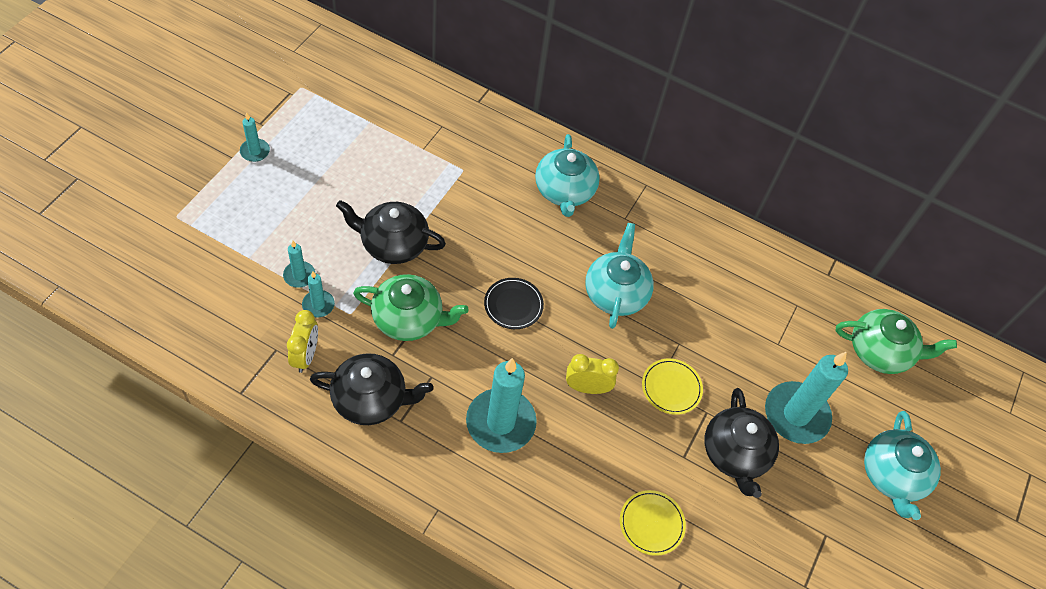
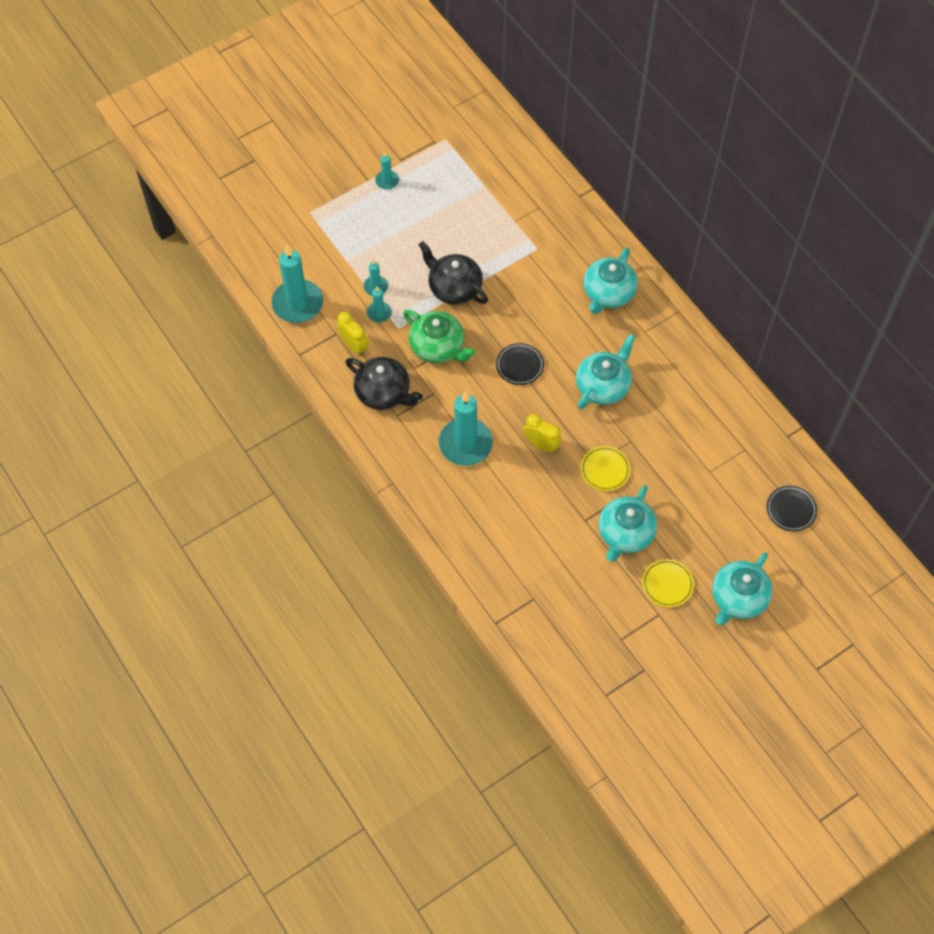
camera: 35 degrees right, 5 degrees up
yellow clock [287,310,318,373] -> yellow clock turned 75 degrees counterclockwise [337,312,368,356]
yellow plate [620,490,686,556] -> yellow plate moved to [642,559,694,607]
black teapot [704,388,779,498] -> turquoise teapot [598,485,657,562]
turquoise candle [765,352,848,444] -> turquoise candle moved to [271,244,323,323]
green teapot [836,309,957,374] -> black plate [767,486,817,532]

